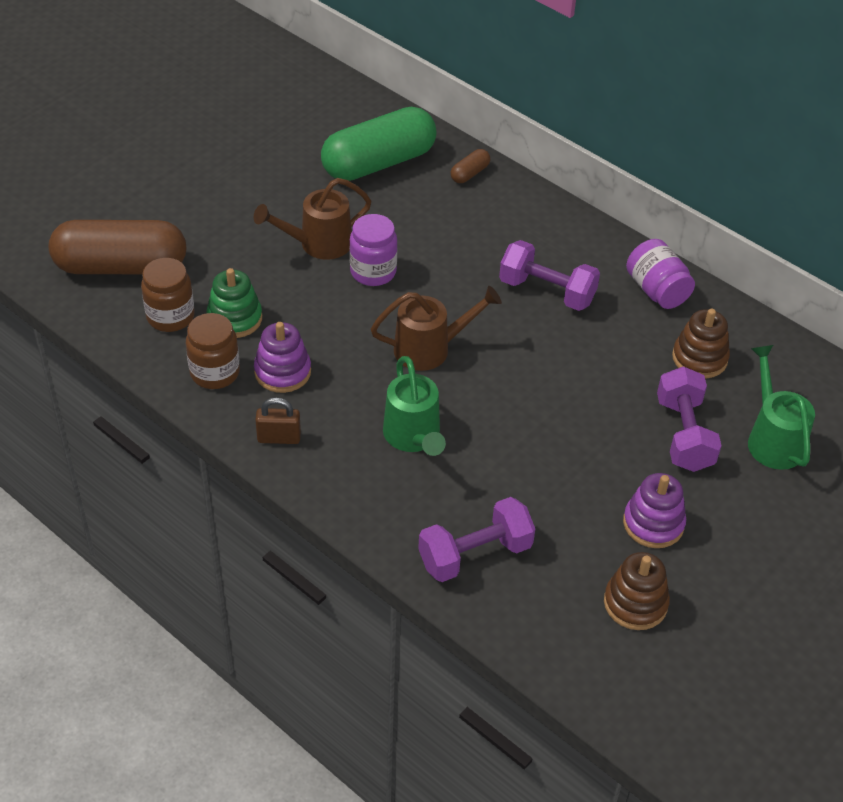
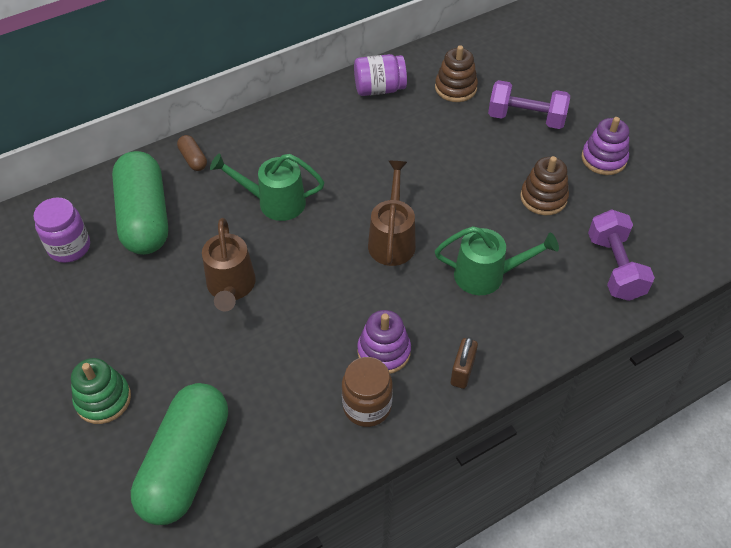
camera: 70 degrees left, 5 degrees up
brown capsule [49,220,187,274] -> green capsule [131,383,228,525]
brown jar [141,258,195,332] -> none
green stacking toy [206,268,262,338] -> green stacking toy moved to [71,358,131,424]
purple jar [349,214,398,286] -> purple jar moved to [34,197,90,263]
purple dumbbell [499,240,600,311] -> none
brown stacking toy [604,552,670,630] -> brown stacking toy moved to [520,156,569,215]
green watering can [748,345,815,470] -> green watering can moved to [210,153,324,221]

